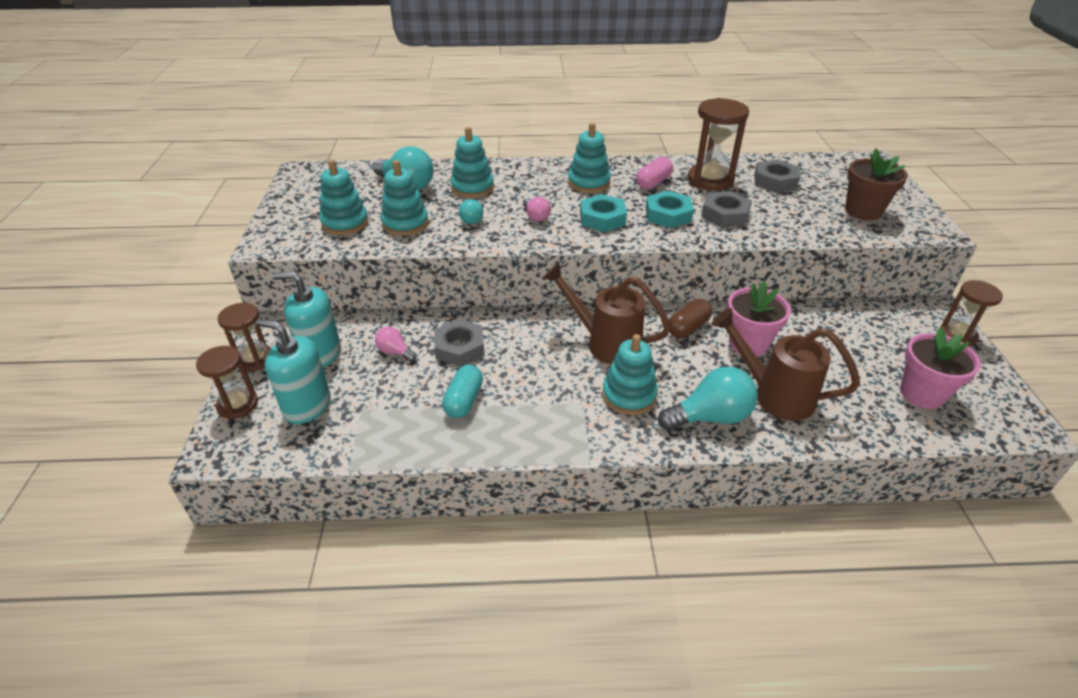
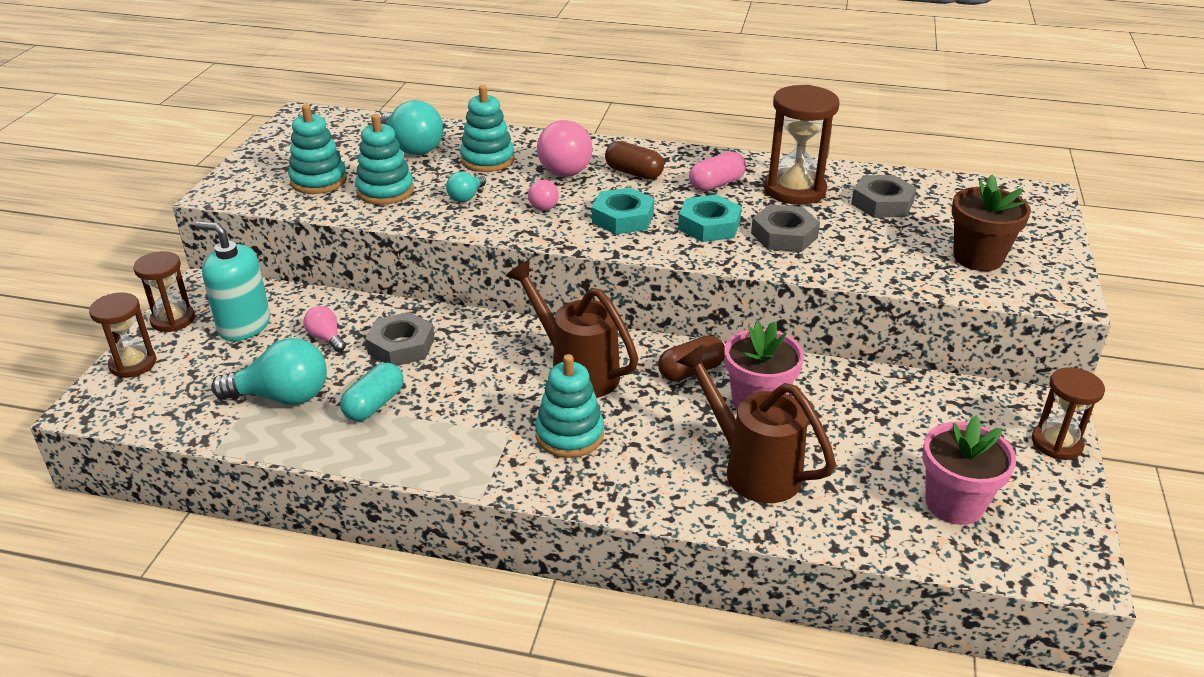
camera: 15 degrees right, 5 degrees down
turquoise soap dispenser [256,319,331,424] -> none
turquoise stacking toy [568,123,611,193] -> brown capsule [605,141,664,180]
turquoise light bulb [658,367,758,430] -> turquoise light bulb moved to [211,338,327,405]
none -> pink light bulb [537,120,592,177]

